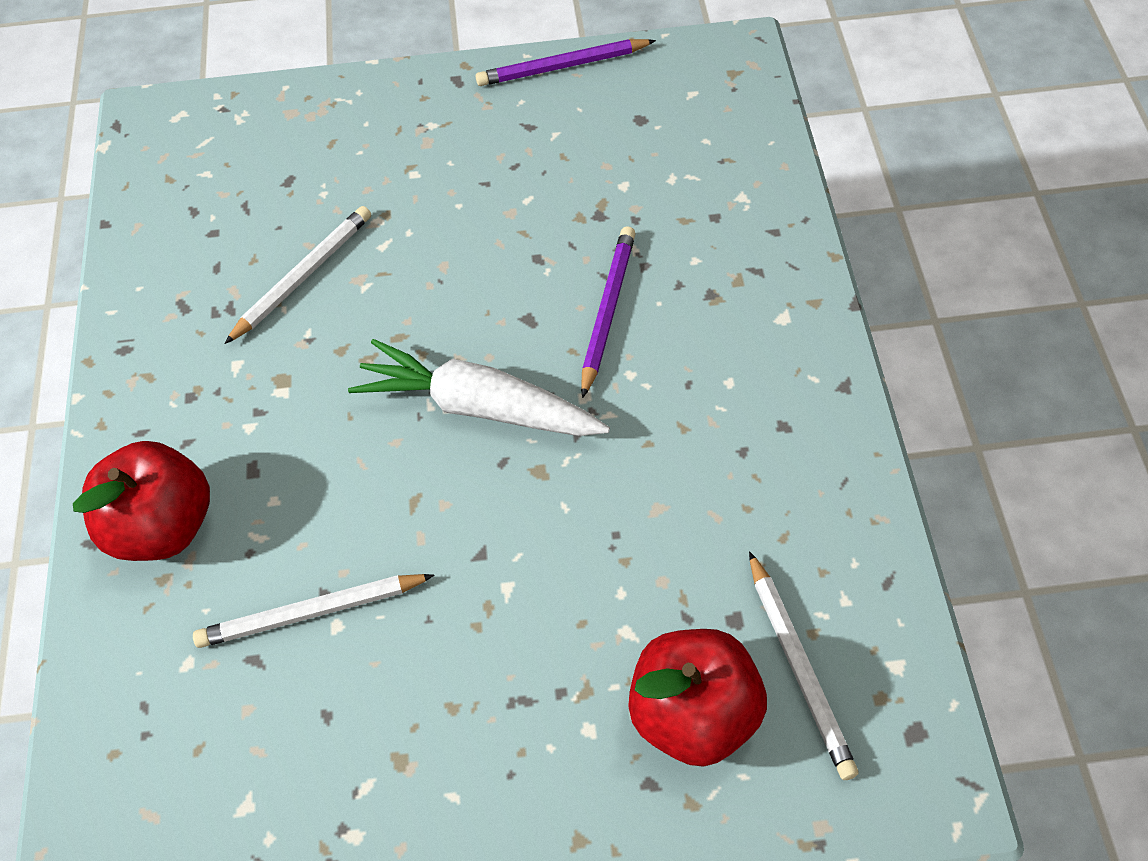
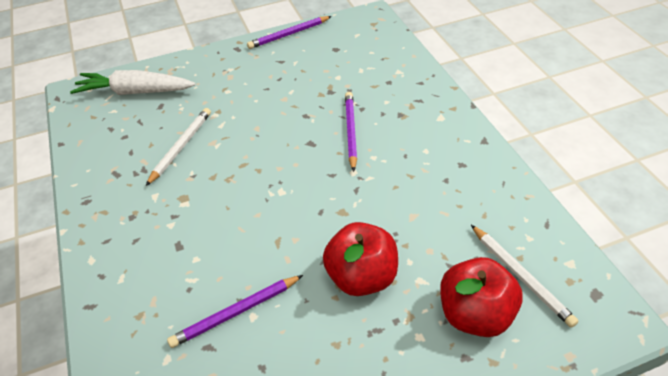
camera: 15 degrees left, 10 degrees down
red apple [73,441,210,561] -> red apple moved to [323,222,398,296]
white pencil [193,574,435,648] -> purple pencil [167,275,303,348]
white carrot [348,339,610,436] -> white carrot moved to [70,70,196,95]

